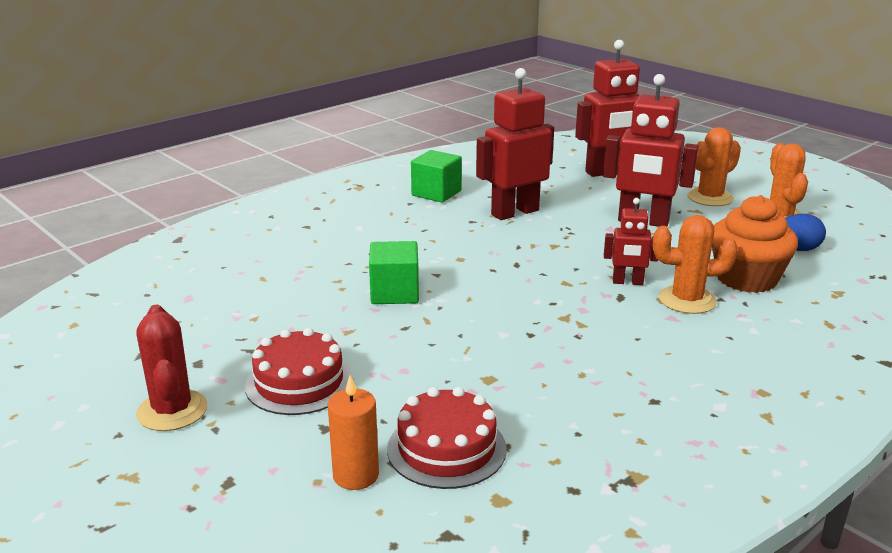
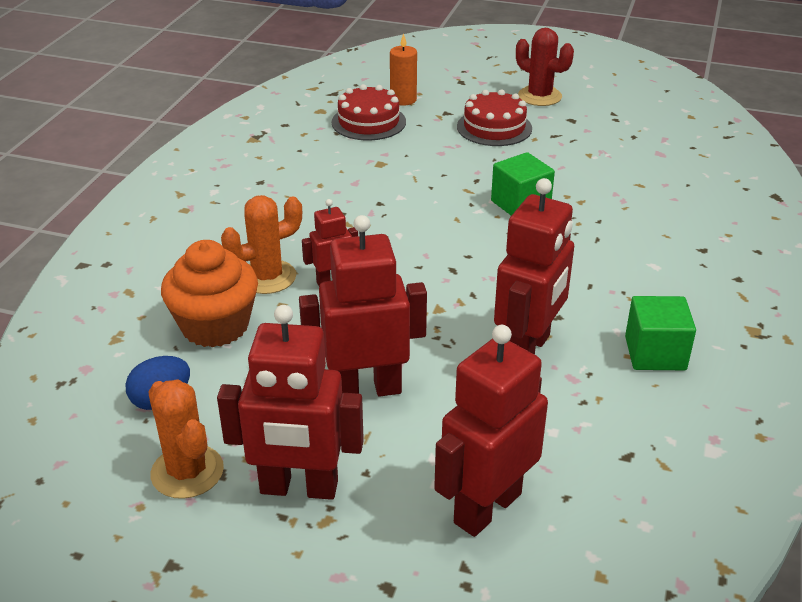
camera: 150 degrees right, 10 degrees up
orange cactus [687,127,741,206] -> red robot [217,305,364,500]

